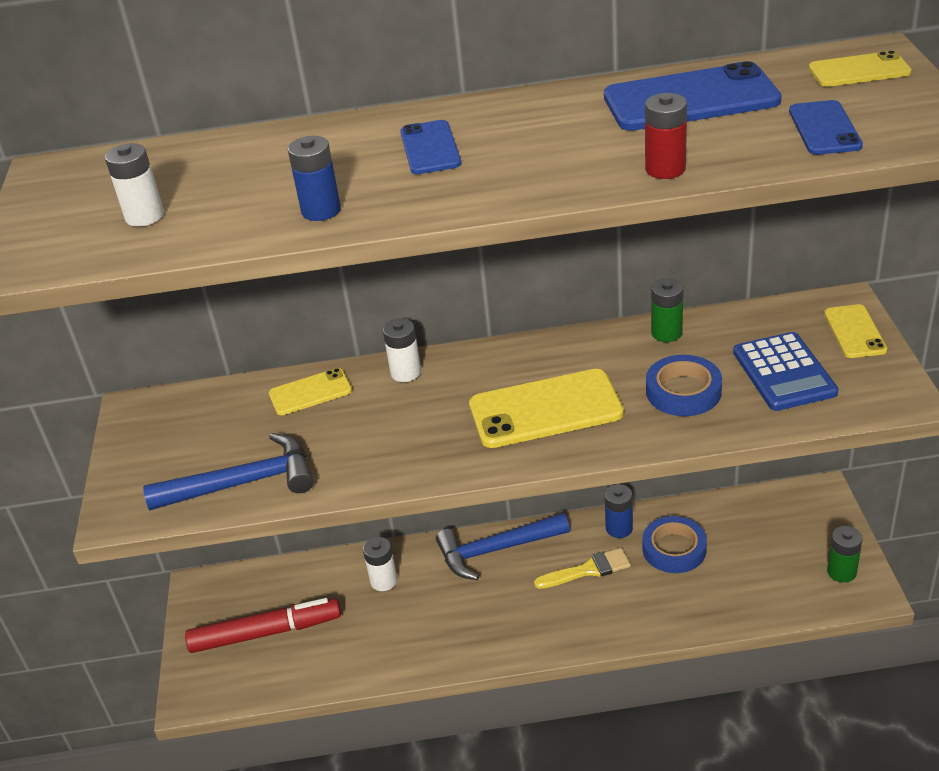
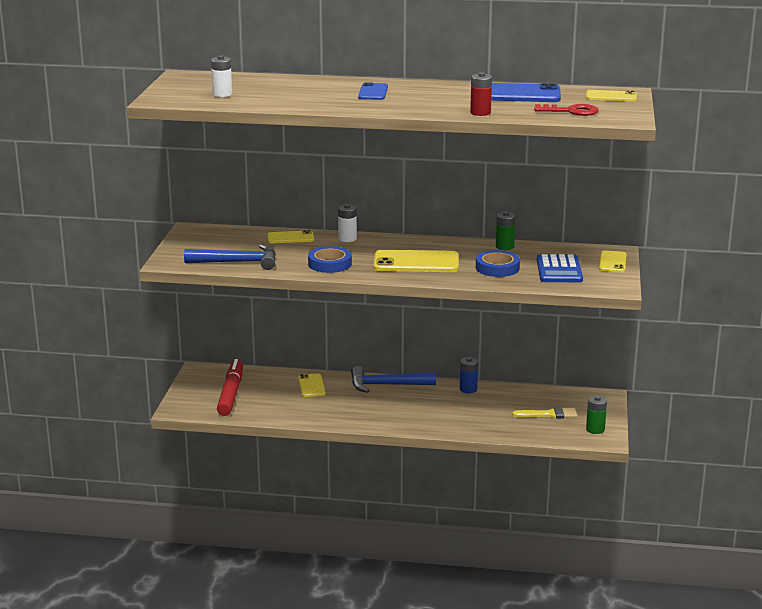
camera: 10 degrees right, 15 degrees down
red marker [185,598,341,653] -> red marker turned 90 degrees counterclockwise [217,359,243,416]
blue battery [288,136,341,221] -> none
white battery [363,537,397,591] -> yellow phone [298,373,326,397]
yellow brush [534,548,631,589] -> yellow brush moved to [512,407,577,419]
blue tape [642,516,707,573] -> blue tape moved to [308,246,352,273]
blue phone [789,100,863,155] -> red key [534,104,599,116]

